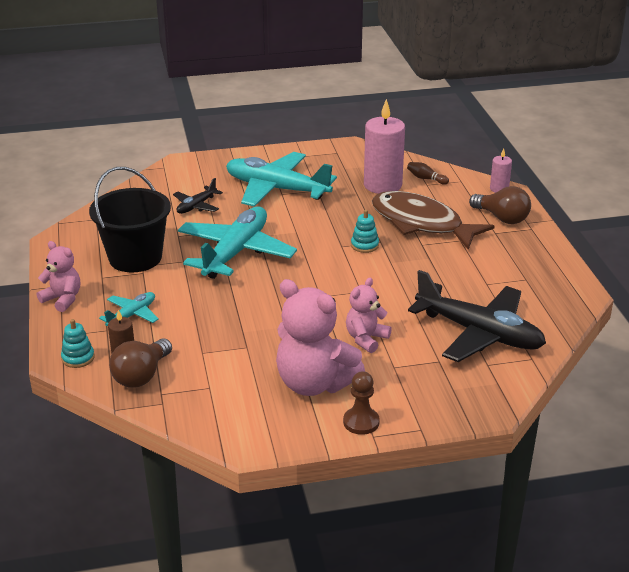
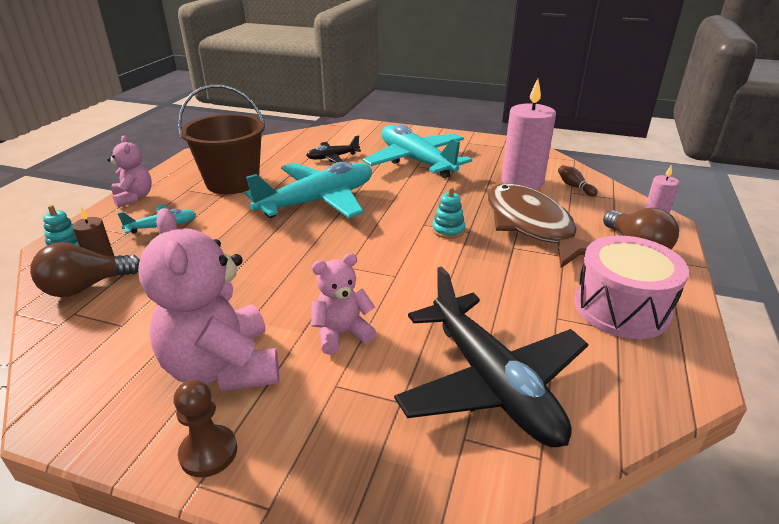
camera: 30 degrees right, 0 degrees up
black bucket [89,167,171,272] -> brown bucket [178,84,265,194]
none -> pink drum [574,235,689,339]

